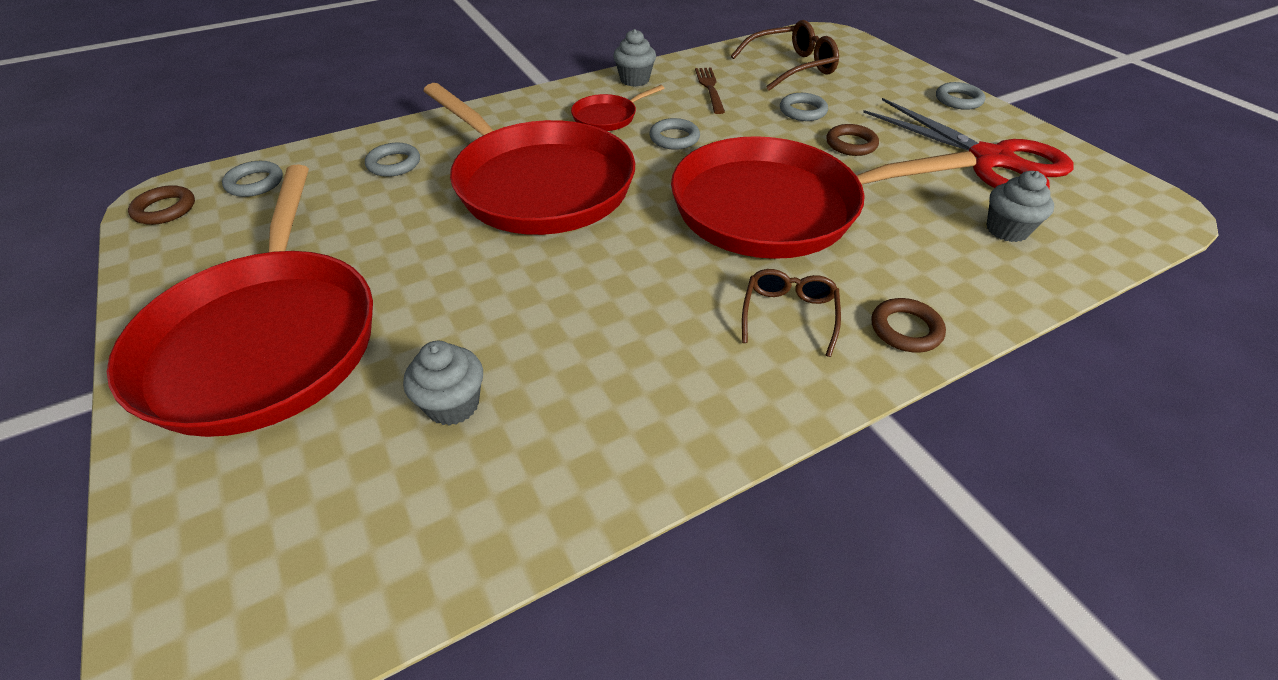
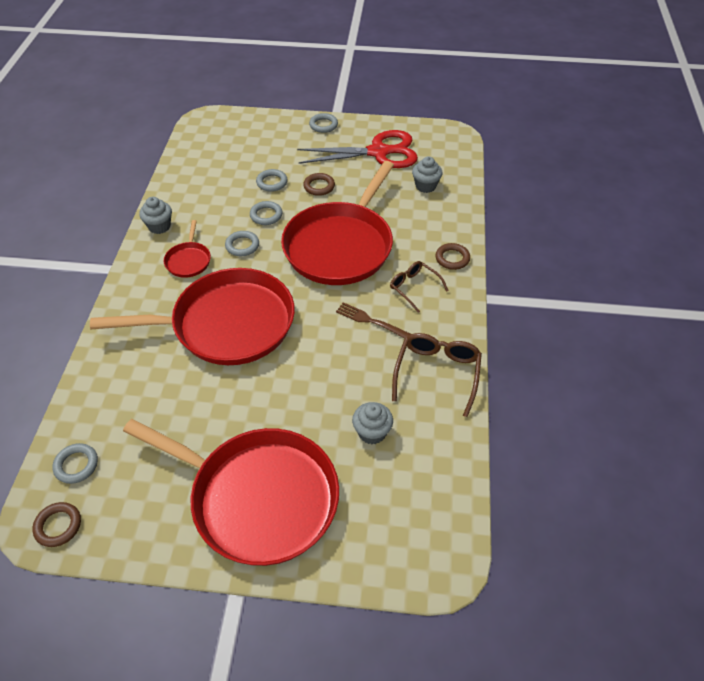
camera: 55 degrees left, 5 degrees up
grey ring [365,143,420,177] -> grey ring moved to [250,201,283,225]
brown fork [695,68,725,114] -> brown fork moved to [336,302,411,338]
brown glasses [731,20,839,91] -> brown glasses moved to [392,333,482,417]

